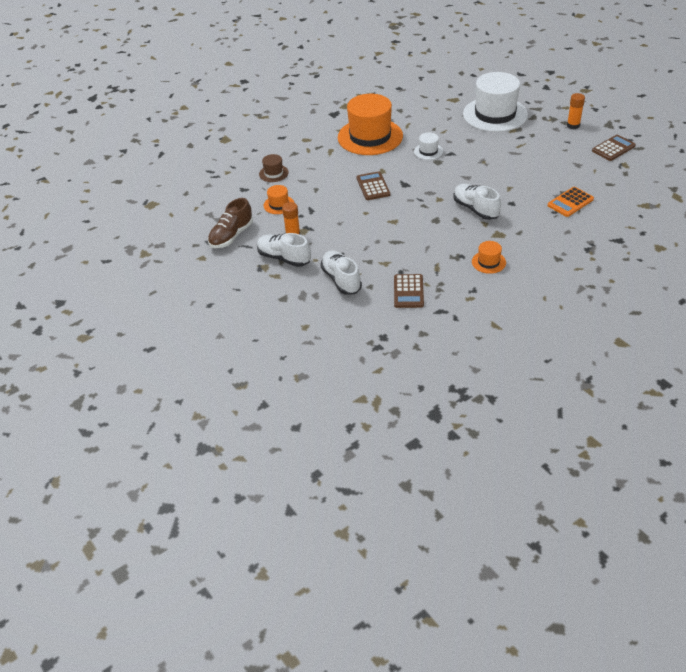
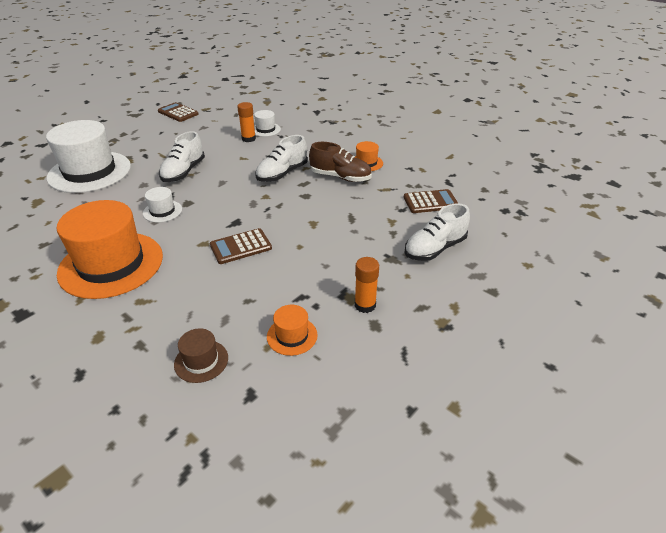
camera: 105 degrees left, 5 degrees down
brown shoe [208,198,253,248] -> brown shoe moved to [309,142,372,182]
white shoe [257,233,311,267] -> white shoe moved to [159,131,205,182]
orange calculator [548,187,594,217] -> white hat [254,110,281,137]
orange glue stick [567,93,585,129] -> orange glue stick moved to [237,102,256,142]

